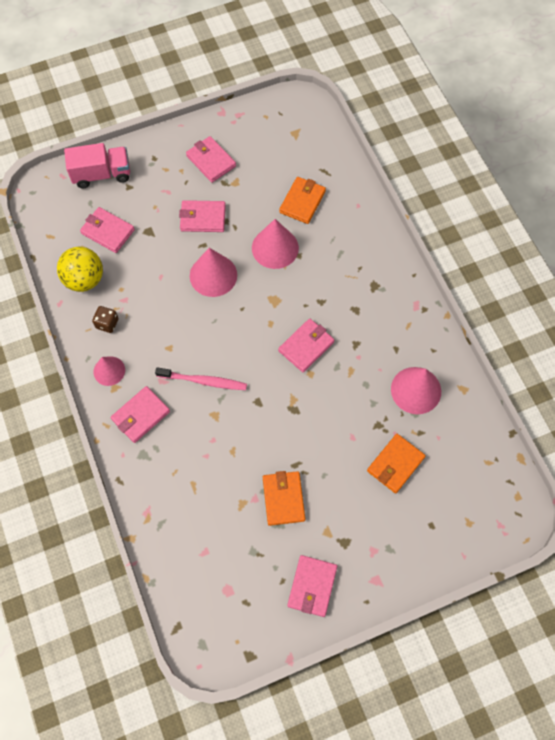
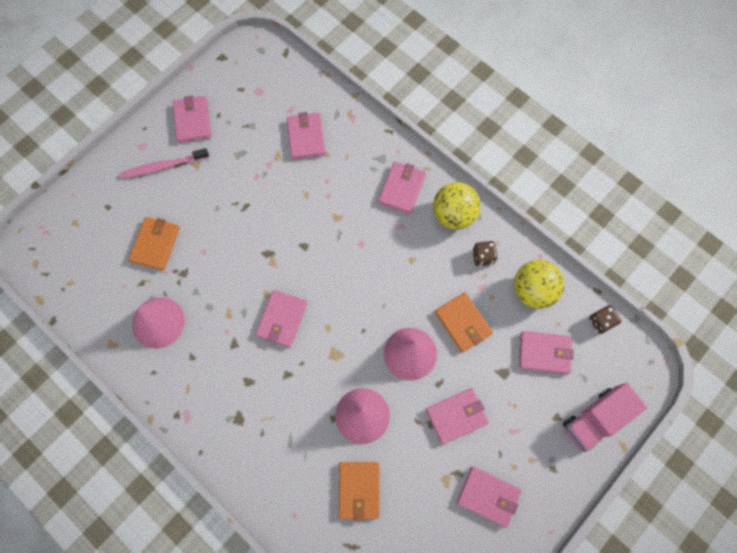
camera: 155 degrees right, 5 degrees up
pink cone [94,356,125,386] -> yellow ball [433,182,481,230]
pink toothbrush [155,367,247,390] -> pink toothbrush moved to [120,148,209,179]
orange wallet [263,471,305,526] -> orange wallet moved to [435,292,493,353]
none -> pink wallet [287,112,326,160]
none -> brown dice [589,305,621,334]

